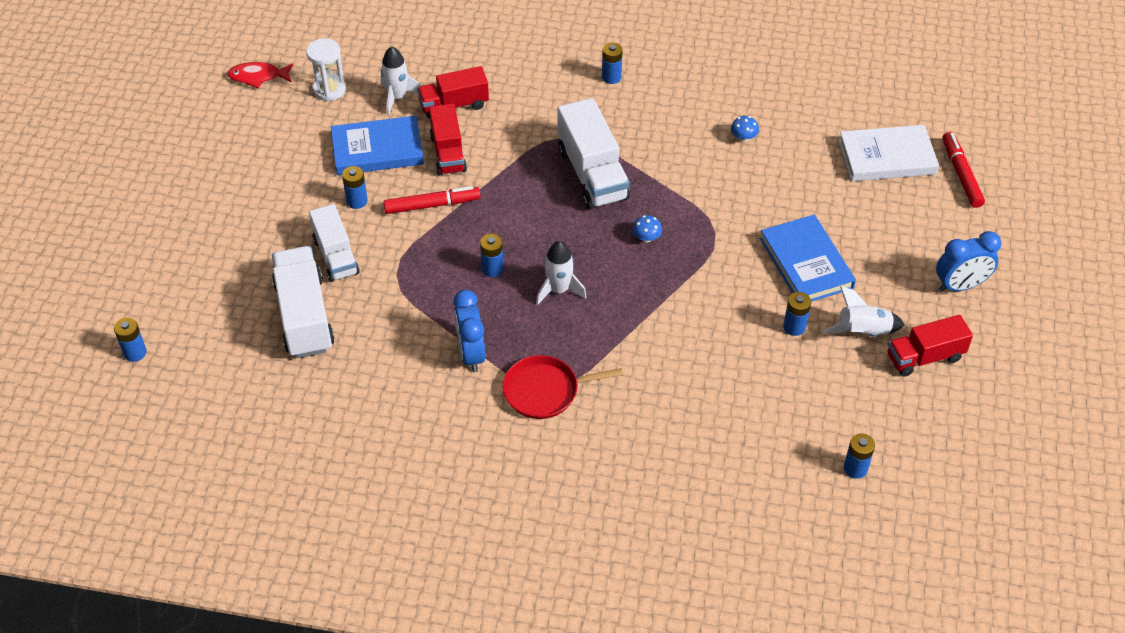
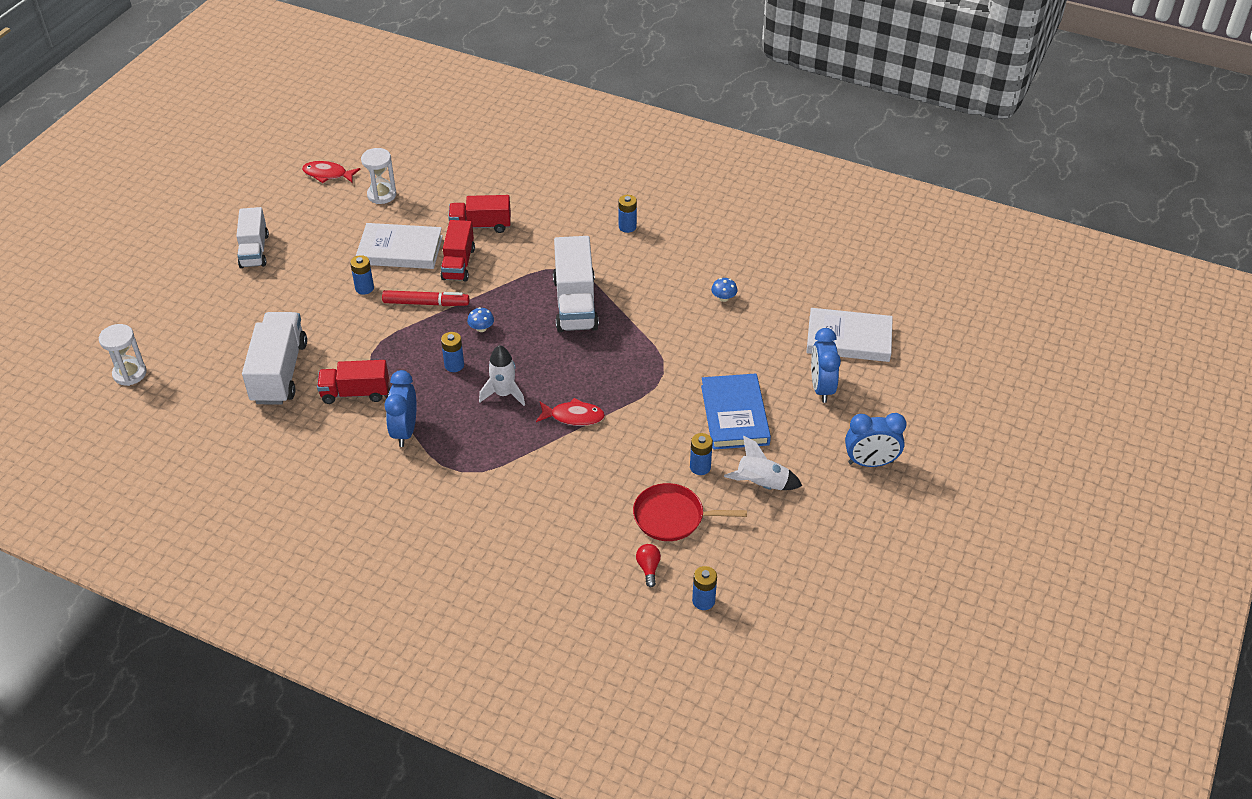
camera: 15 degrees right, 5 degrees down
blue battery [114,318,147,362] -> white hourglass [99,324,147,386]
white truck [309,204,360,282] -> white truck moved to [236,207,269,268]
blue book [331,116,424,175] -> white book [356,223,443,269]
white rocket [380,46,421,116] -> none
red pan [502,355,623,419] -> red pan moved to [633,483,747,541]
blue mushroom [633,215,662,242] -> blue mushroom moved to [467,307,494,332]
red truck [888,315,973,377] -> red truck moved to [317,360,389,404]
red marker [943,132,985,208] -> none
none -> red fish [536,398,605,426]
none -> red light bulb [636,544,661,587]
none -> blue clock [811,328,841,403]

